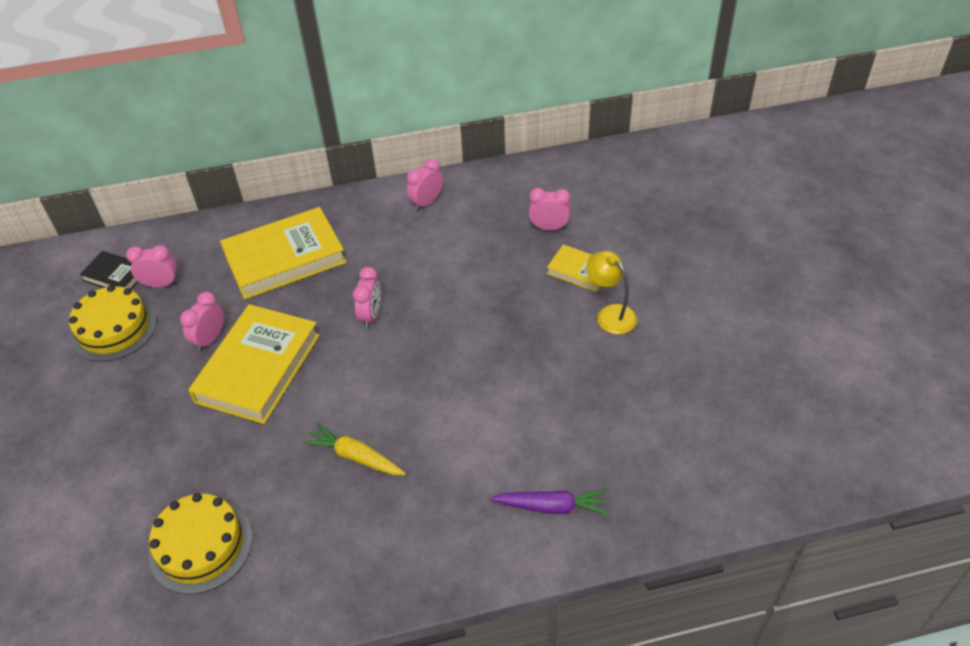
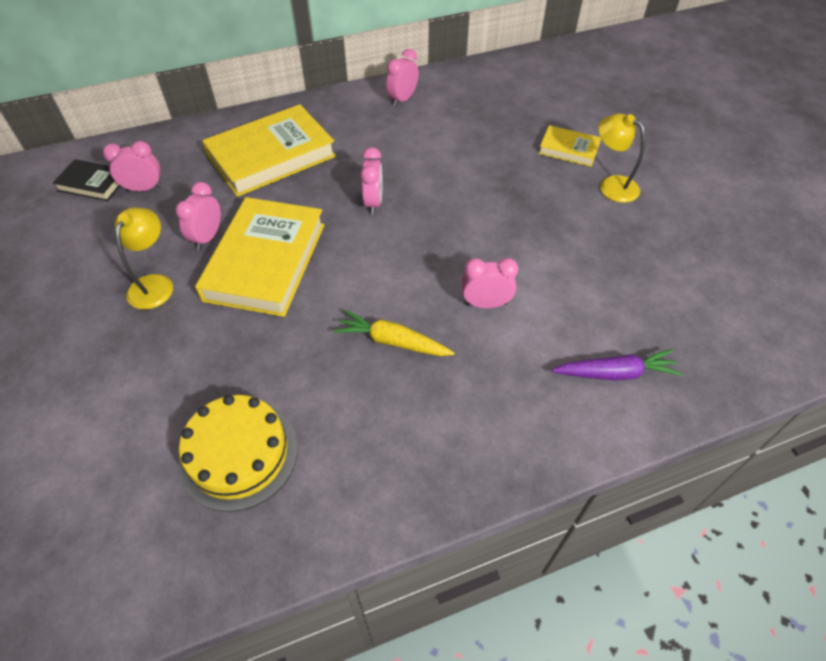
camera: 10 degrees left, 5 degrees up
yellow cake [69,285,157,362] -> none
pink clock [529,188,571,230] -> pink clock moved to [462,258,518,308]
none -> yellow lamp [115,208,173,309]

